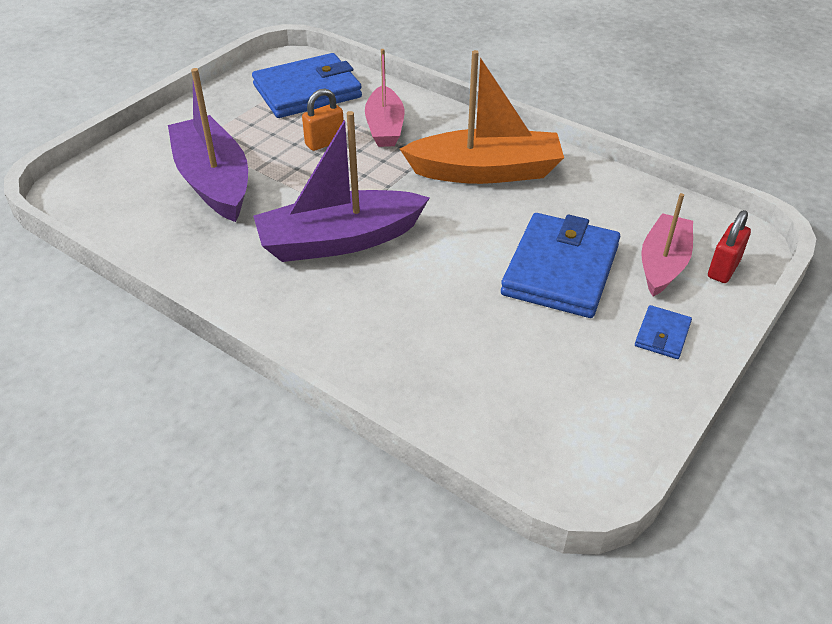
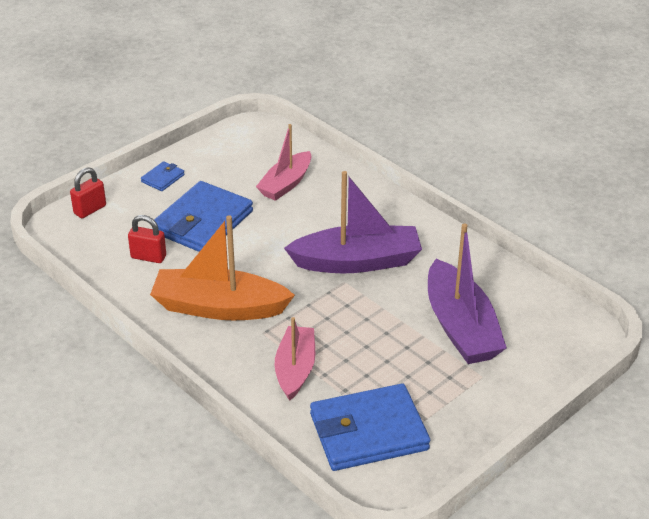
camera: 170 degrees left, 5 degrees down
orange padlock [302,89,344,151] -> none
pink boat [641,193,693,296] -> pink boat moved to [256,124,311,201]
none -> red padlock [128,215,166,263]

